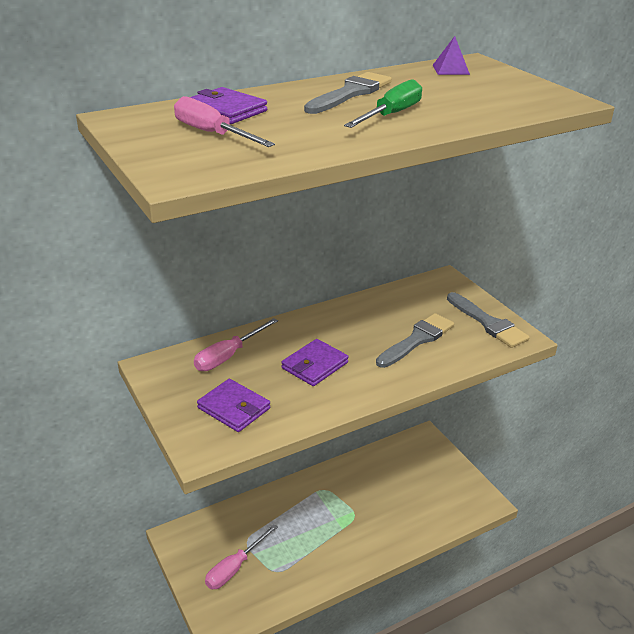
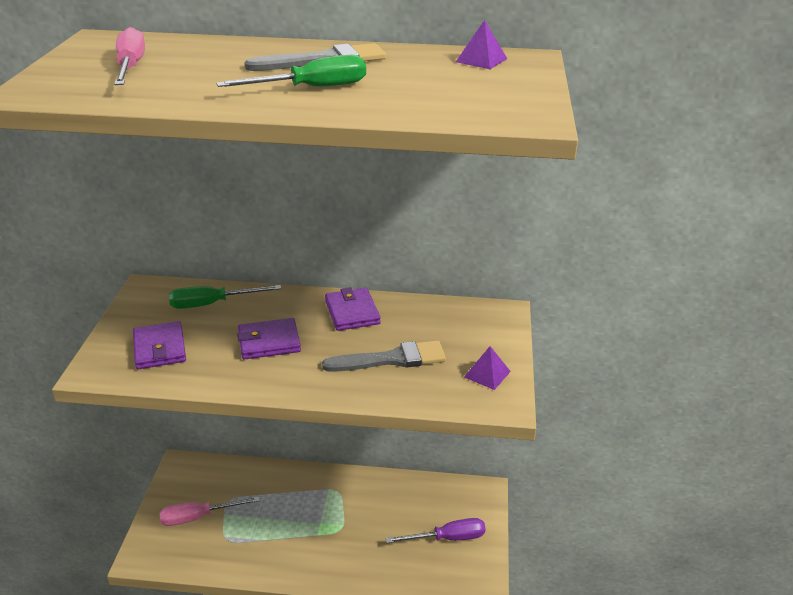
camera: 35 degrees right, 0 degrees up
purple wallet [190,87,267,124] -> purple wallet moved to [325,287,381,331]
pink screwdriver [194,318,278,371] -> green screwdriver [169,285,281,309]
grey brush [447,292,530,348] -> purple pyramid [464,346,511,390]
none -> purple screwdriver [386,518,486,543]

